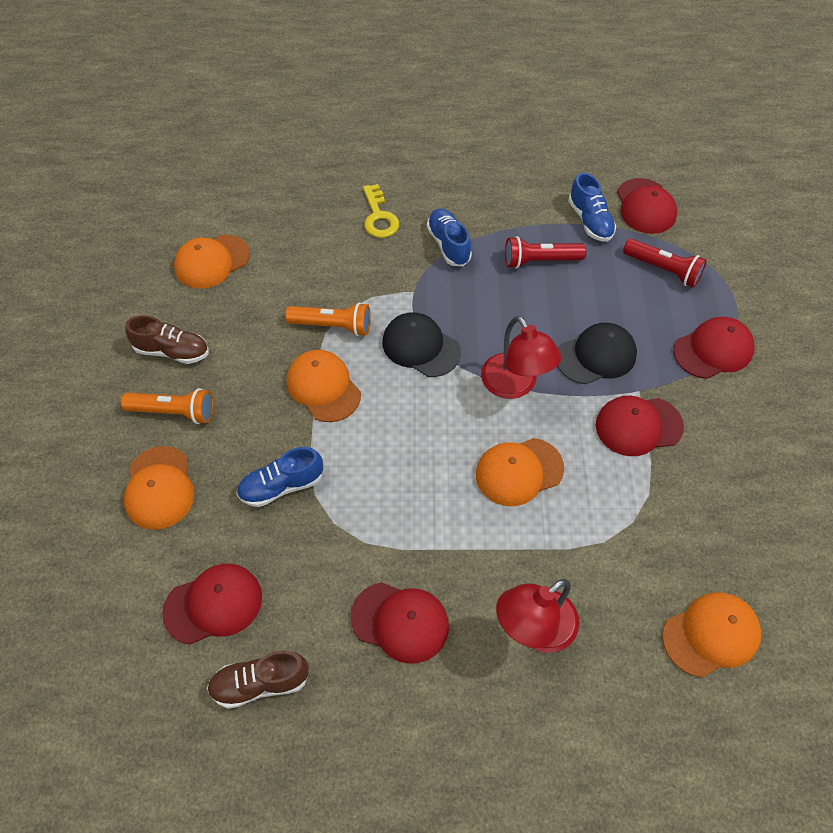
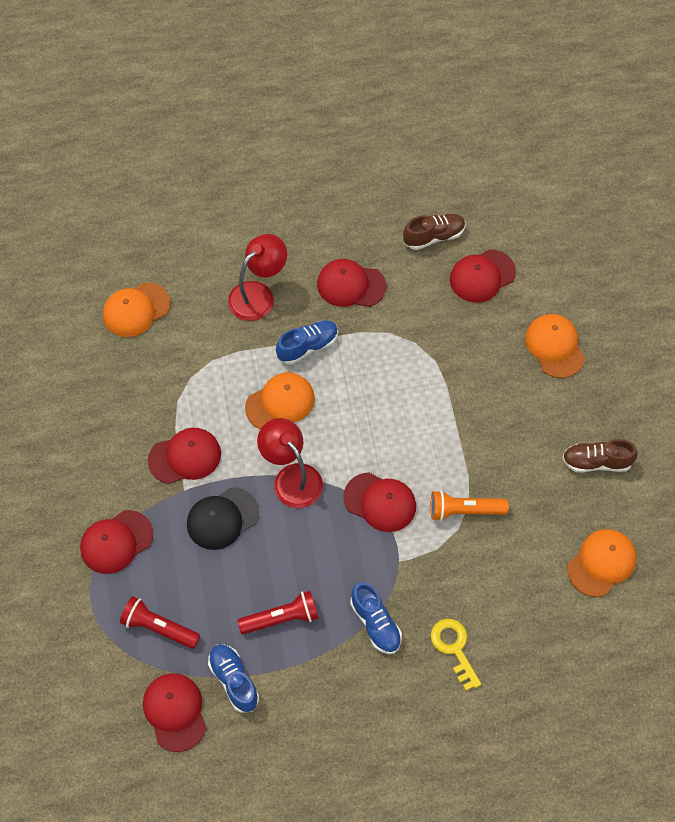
camera: 170 degrees right, 5 degrees up
orange flashlight [121,388,214,424] -> none
blue shoe [236,447,323,507] -> blue shoe moved to [276,321,338,365]
orange cap [287,350,361,422] -> none
black cap [382,312,461,377] -> red cap [343,472,416,532]

